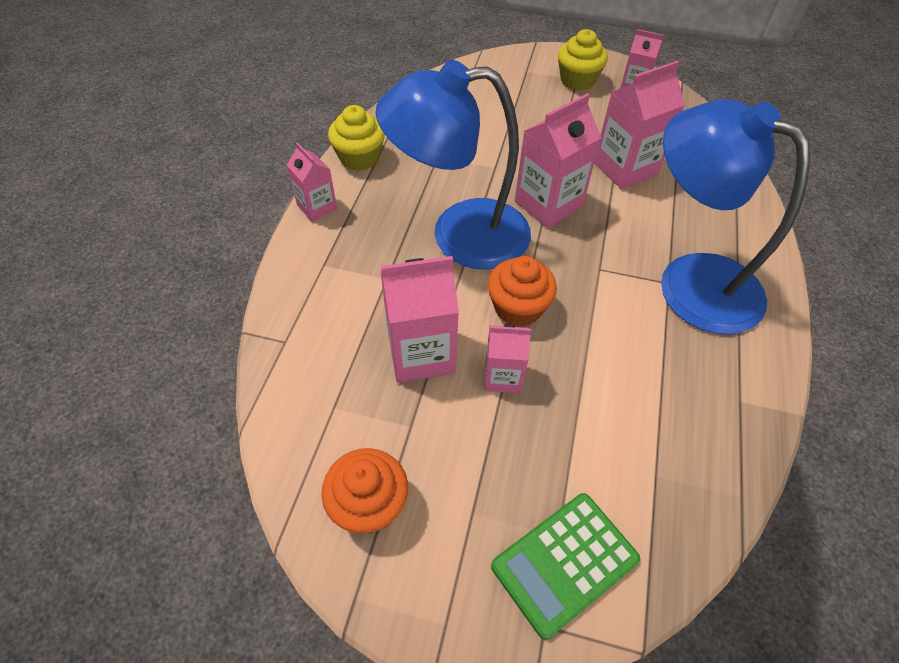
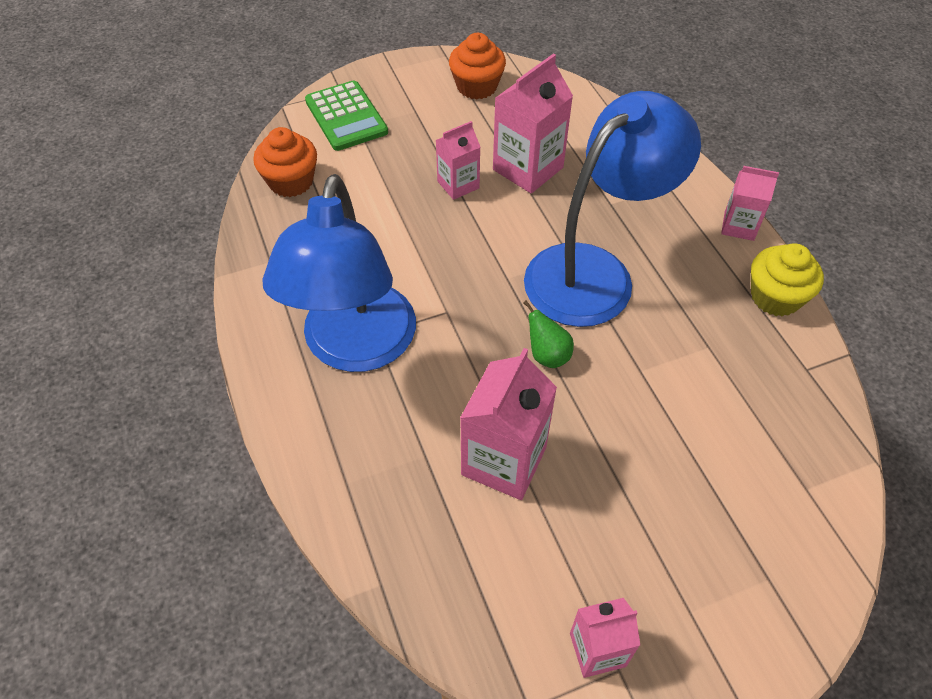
camera: 145 degrees right, 0 degrees up
orange cupcake [488,256,557,327] -> orange cupcake moved to [253,127,317,197]
green calculator [491,493,640,640] -> green calculator turned 135 degrees clockwise [305,80,388,151]
pink carton [515,93,601,228] -> green pear [523,300,574,368]
yellow cupcake [558,29,608,90] -> none
blue lamp [661,99,810,334] -> blue lamp turned 90 degrees clockwise [262,174,416,372]

